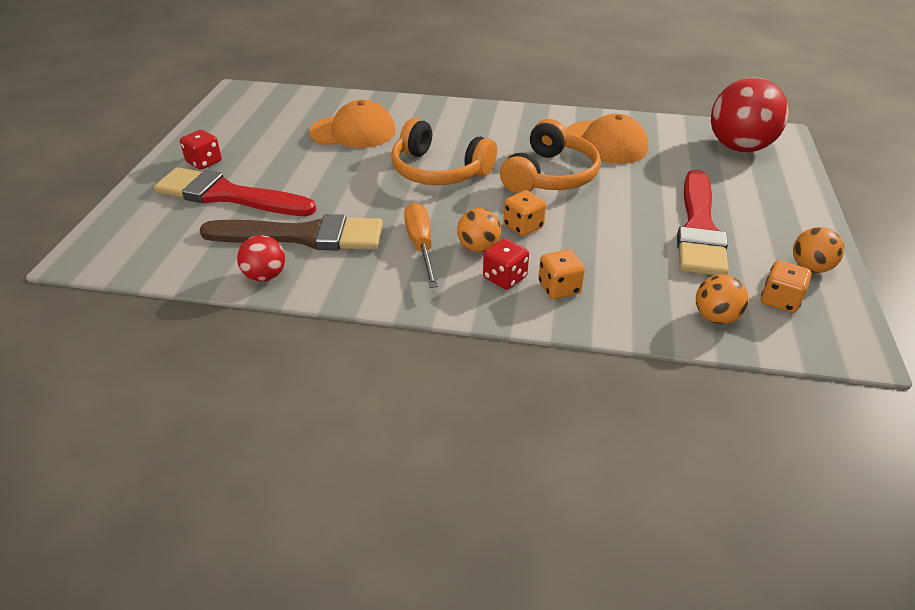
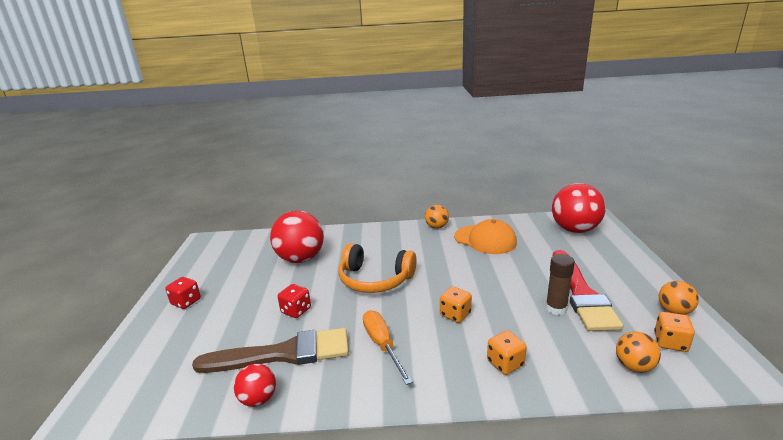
camera: 10 degrees left, 15 degrees down
red brush [154,167,316,216] -> none
orange cap [309,100,396,148] -> red ball [270,211,324,263]
orange ball [457,208,501,252] -> orange ball moved to [425,205,449,229]
red dice [483,238,529,290] -> red dice moved to [277,284,311,318]
orange headphones [500,119,601,194] -> none
none -> brown glue stick [546,254,575,315]

